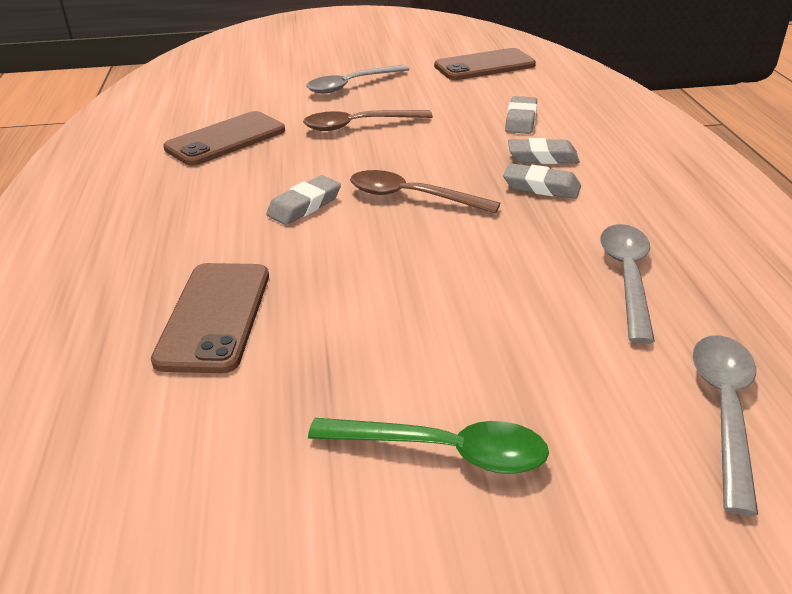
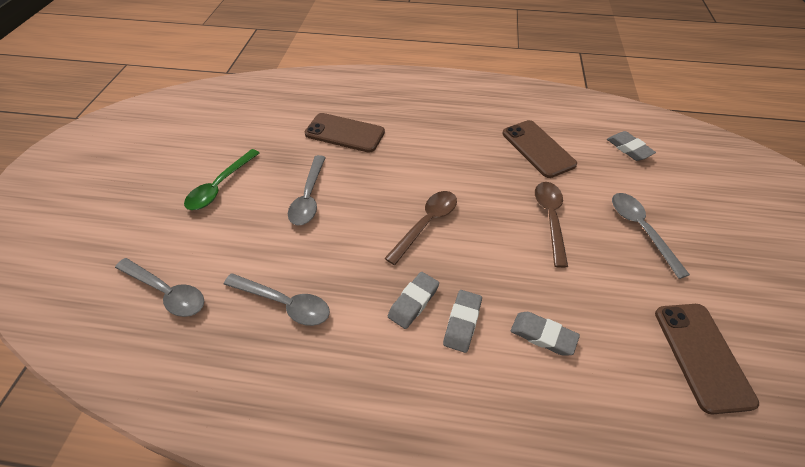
camera: 105 degrees right, 15 degrees up
grey eraser [266,175,341,225] -> grey eraser moved to [607,131,656,161]
none -> grey spoon [288,155,326,225]

